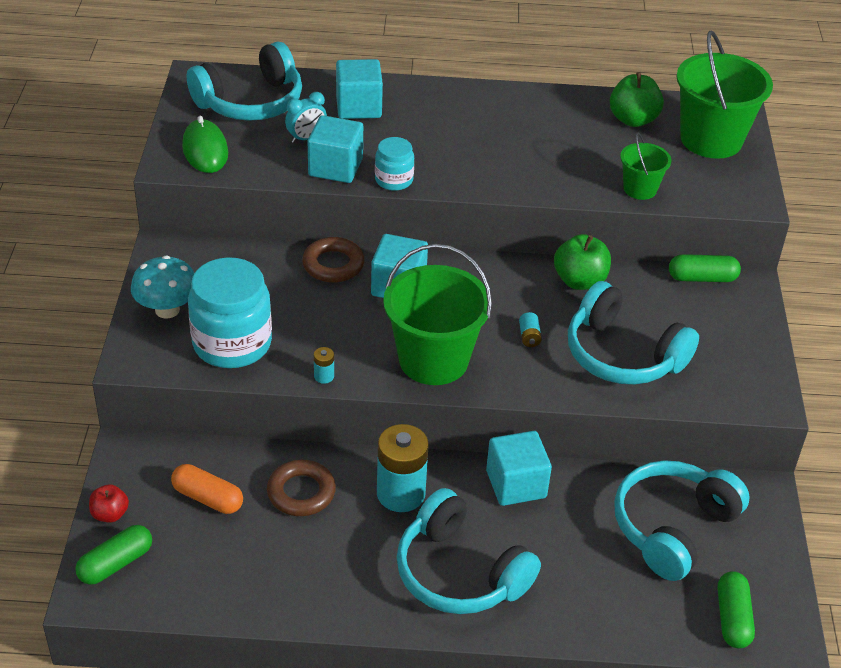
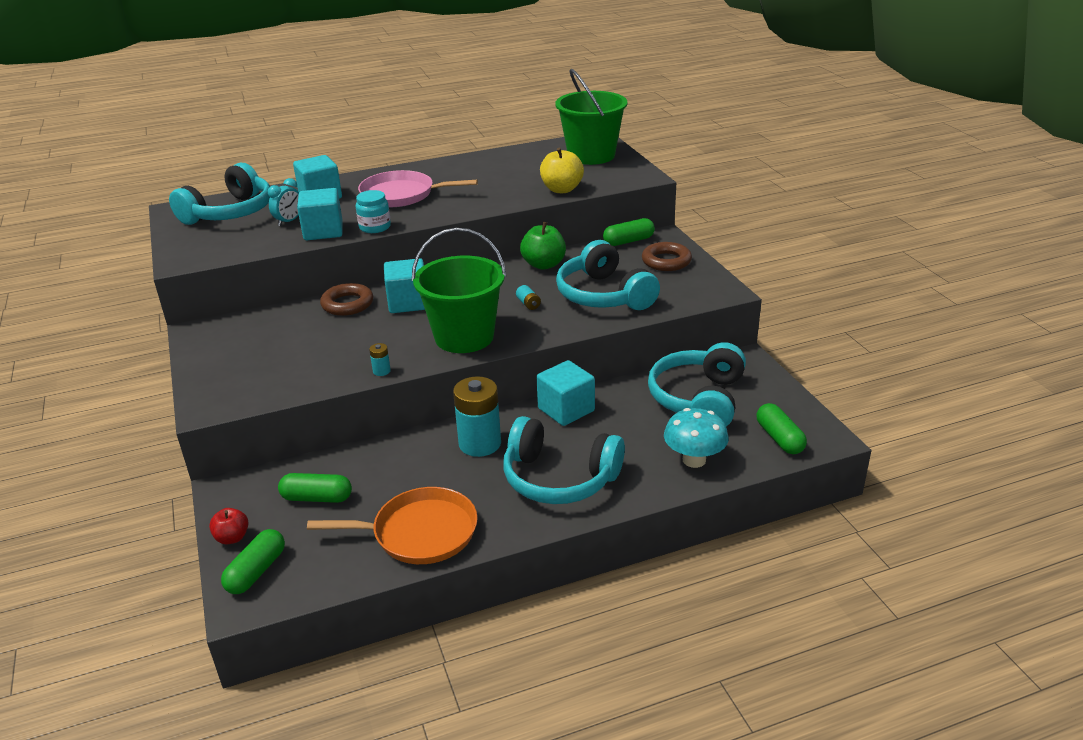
camera: 20 degrees left, 10 degrees down
turquoise mushroom [131,255,195,319] -> turquoise mushroom moved to [664,408,729,468]
orange capsule [171,464,243,514] -> green capsule [278,473,352,503]
green mouse [182,116,228,173] -> none
turquoise jar [188,257,272,368] -> none
brown ring [267,460,336,516] -> brown ring moved to [642,242,692,271]
turquoise headphones [568,281,699,385] -> turquoise headphones turned 45 degrees clockwise [556,240,660,310]
green apple [610,72,664,127] -> none
green bucket [620,133,671,200] -> yellow apple [540,148,584,193]
none -> orange pan [307,487,478,564]
none -> pink pan [358,170,478,207]

